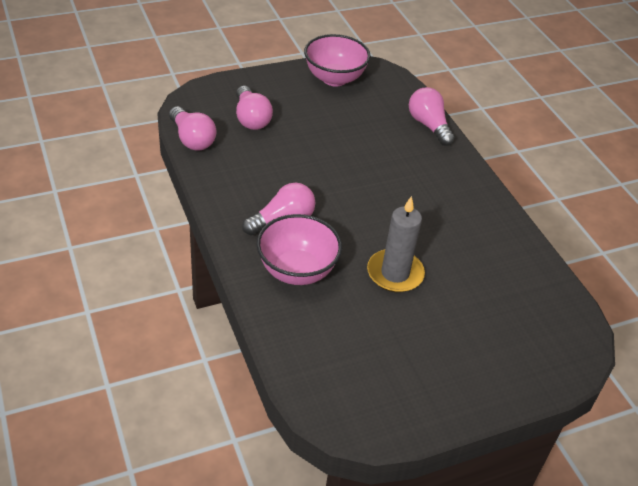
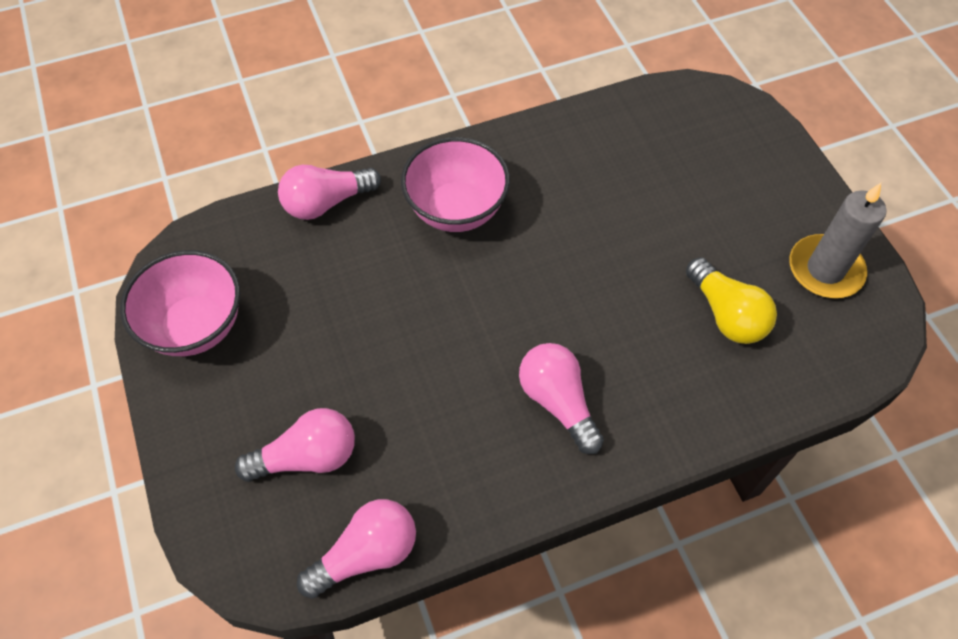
camera: 85 degrees left, 15 degrees up
pink bowl [257,214,342,285] -> pink bowl moved to [401,137,510,232]
grey candle [367,196,425,293] -> grey candle moved to [789,183,886,298]
none -> yellow light bulb [686,257,777,344]

